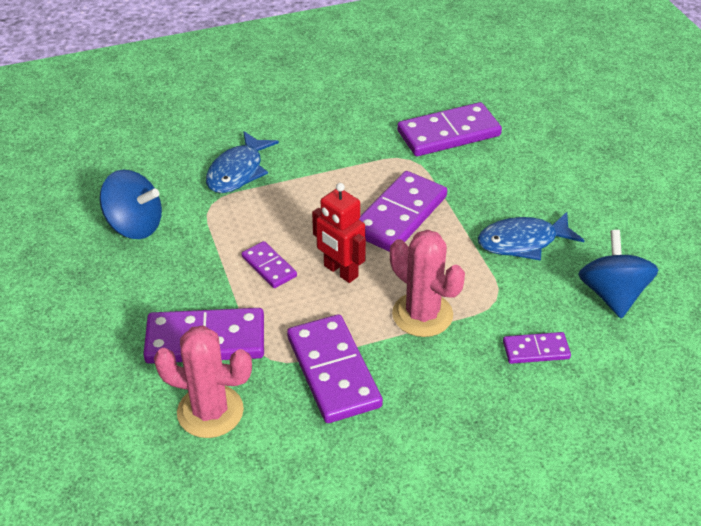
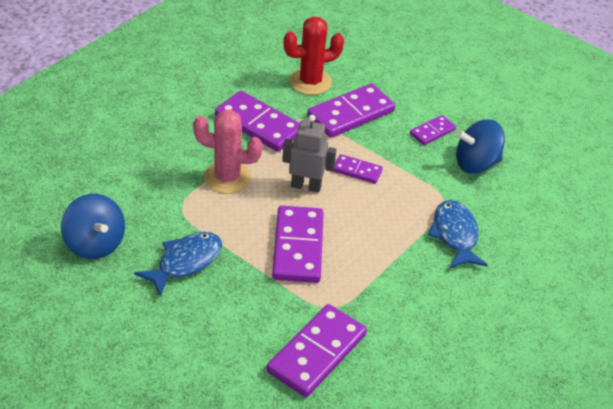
camera: 145 degrees right, 0 degrees up
pink cactus [154,325,252,438] -> red cactus [283,17,344,95]
red robot [312,183,366,283] -> grey robot [282,115,336,193]
purple domino [503,332,571,364] -> purple domino moved to [410,115,456,145]

